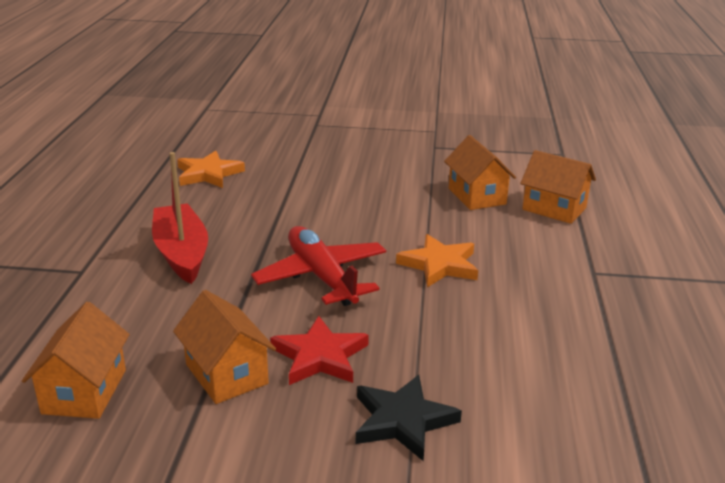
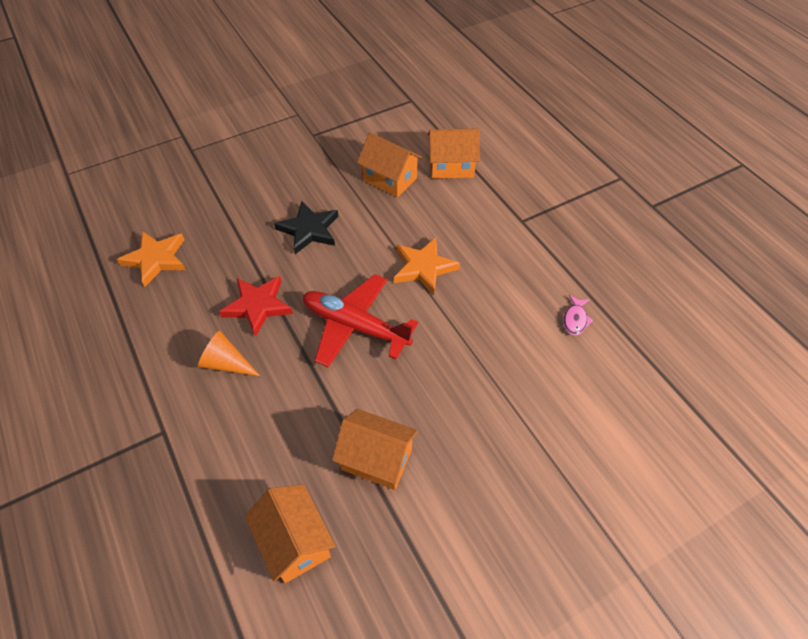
camera: 35 degrees left, 25 degrees up
red boat [152,152,208,284] -> orange cone [198,331,260,376]
red star [270,316,369,385] -> red star moved to [219,276,293,337]
black star [356,375,462,461] -> black star moved to [274,201,338,254]
none -> pink fish [563,295,593,335]

